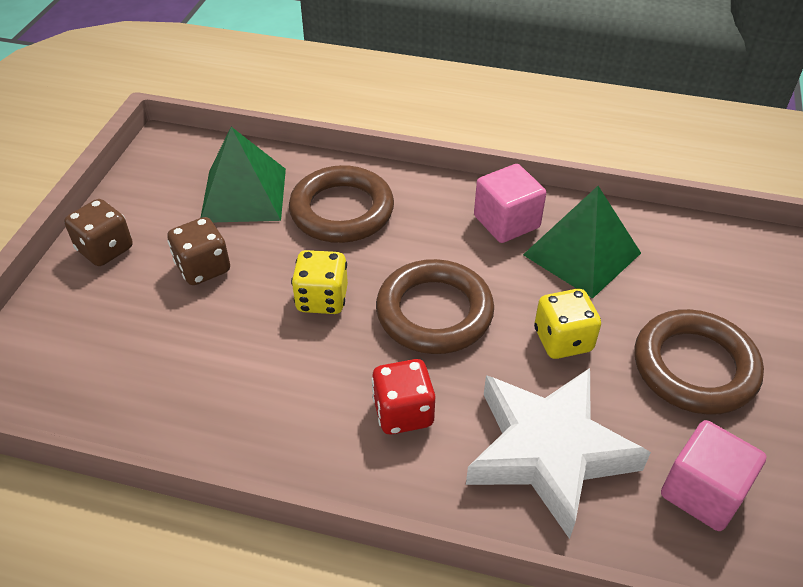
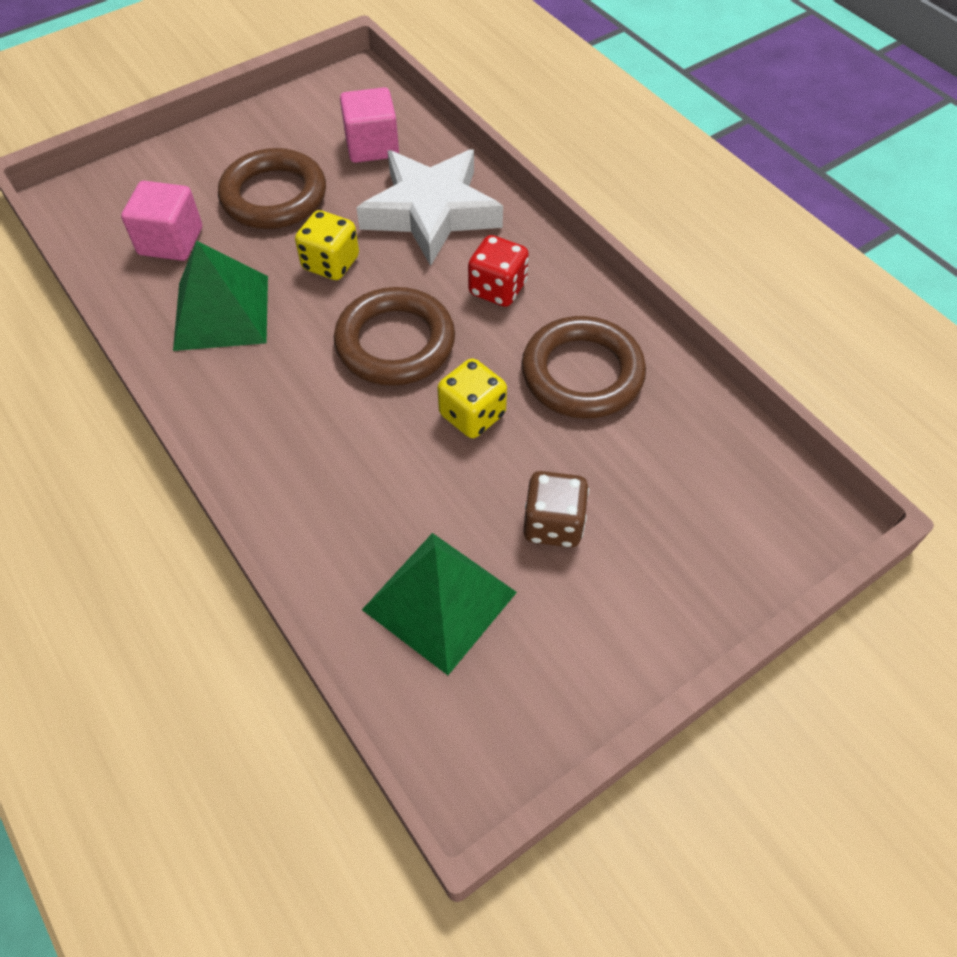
camera: 140 degrees left, 10 degrees up
brown dice [64,199,133,266] -> none
brown ring [289,165,394,243] -> brown ring moved to [521,316,646,419]
pink cube [474,164,546,243] -> pink cube moved to [121,181,202,261]

